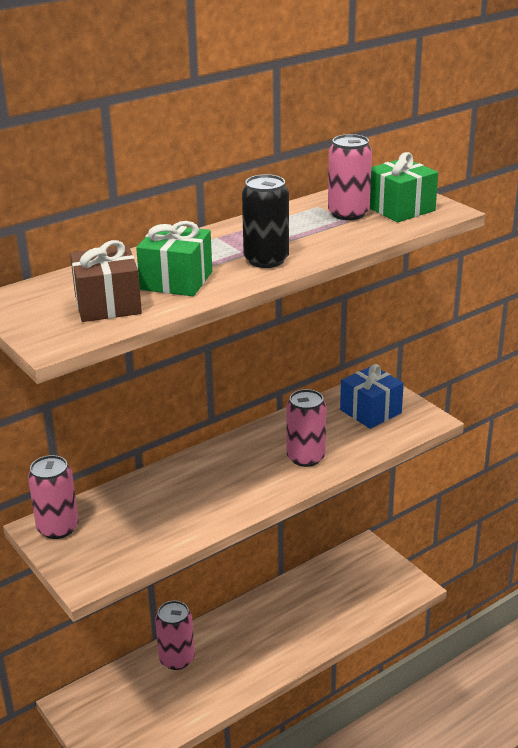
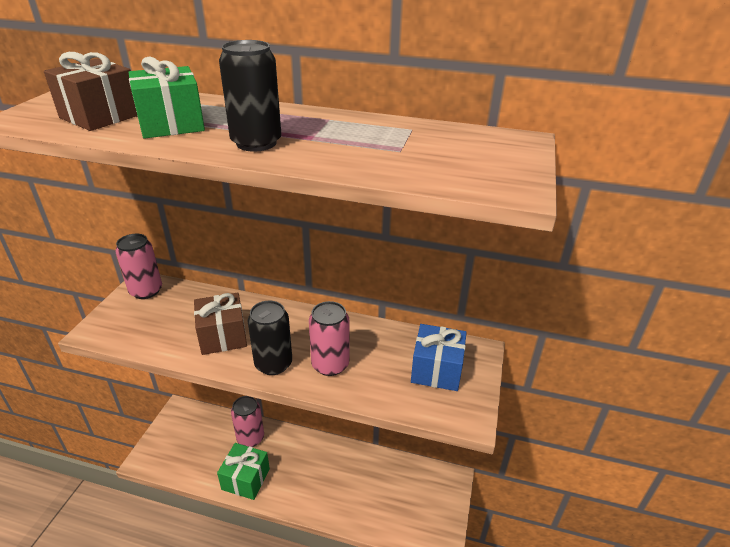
camera: 50 degrees right, 5 degrees up
pink can [328,134,372,220] -> none
green gift [370,152,438,222] -> green gift moved to [217,443,270,500]
none -> brown gift [194,292,247,355]
none -> black can [248,301,292,375]

